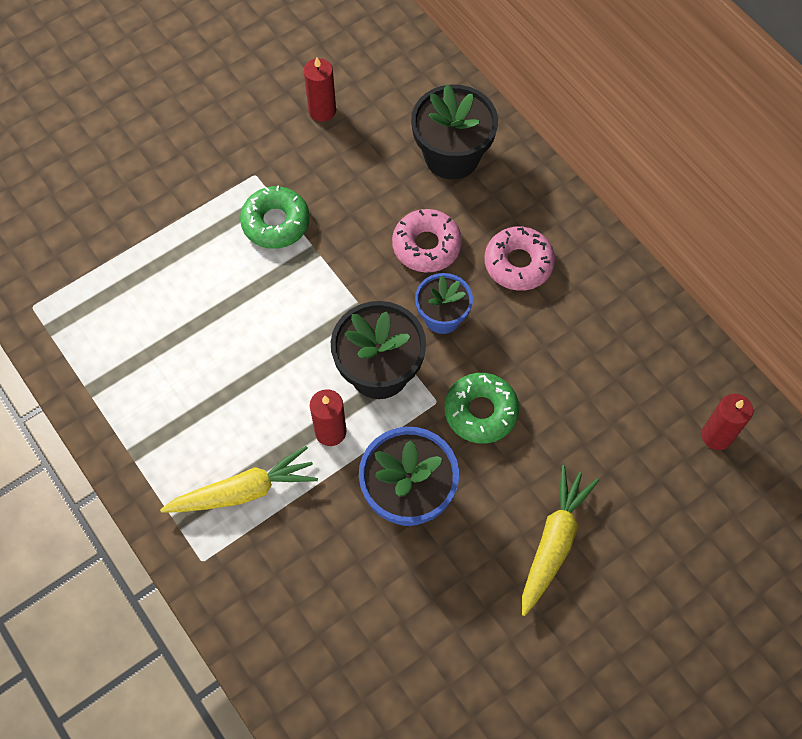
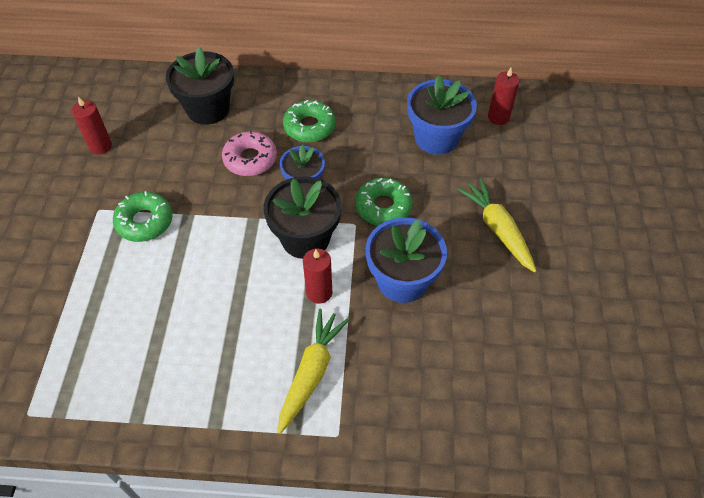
camera: 50 degrees left, 10 degrees down
pink donut [485,226,555,291] -> green donut [283,100,336,142]
none -> blue flower pot [407,75,477,155]

